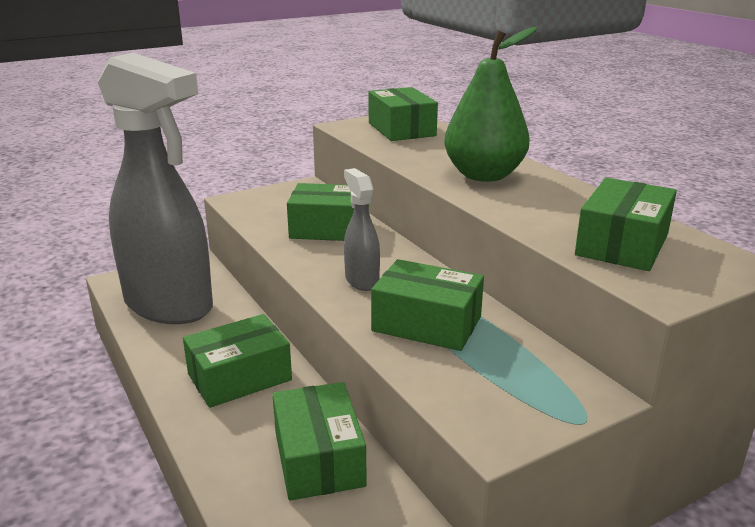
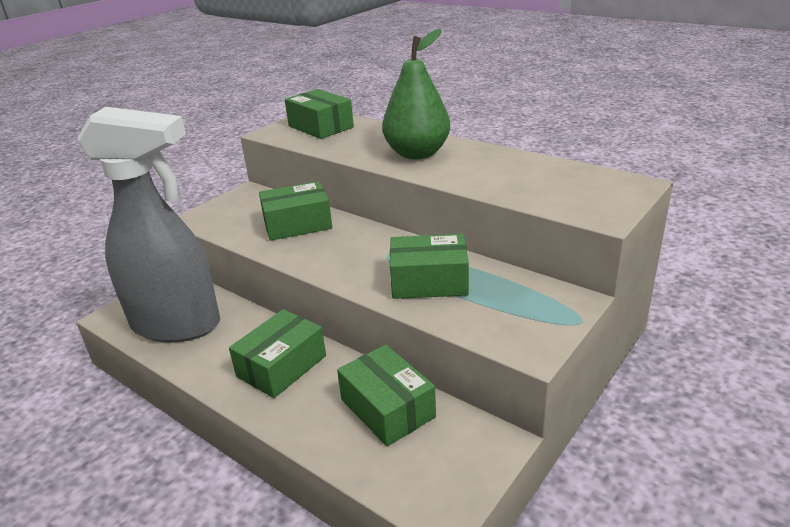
camera: 20 degrees left, 5 degrees up
grey spray bottle [344,168,380,291] -> none
green box [575,178,677,271] -> none

